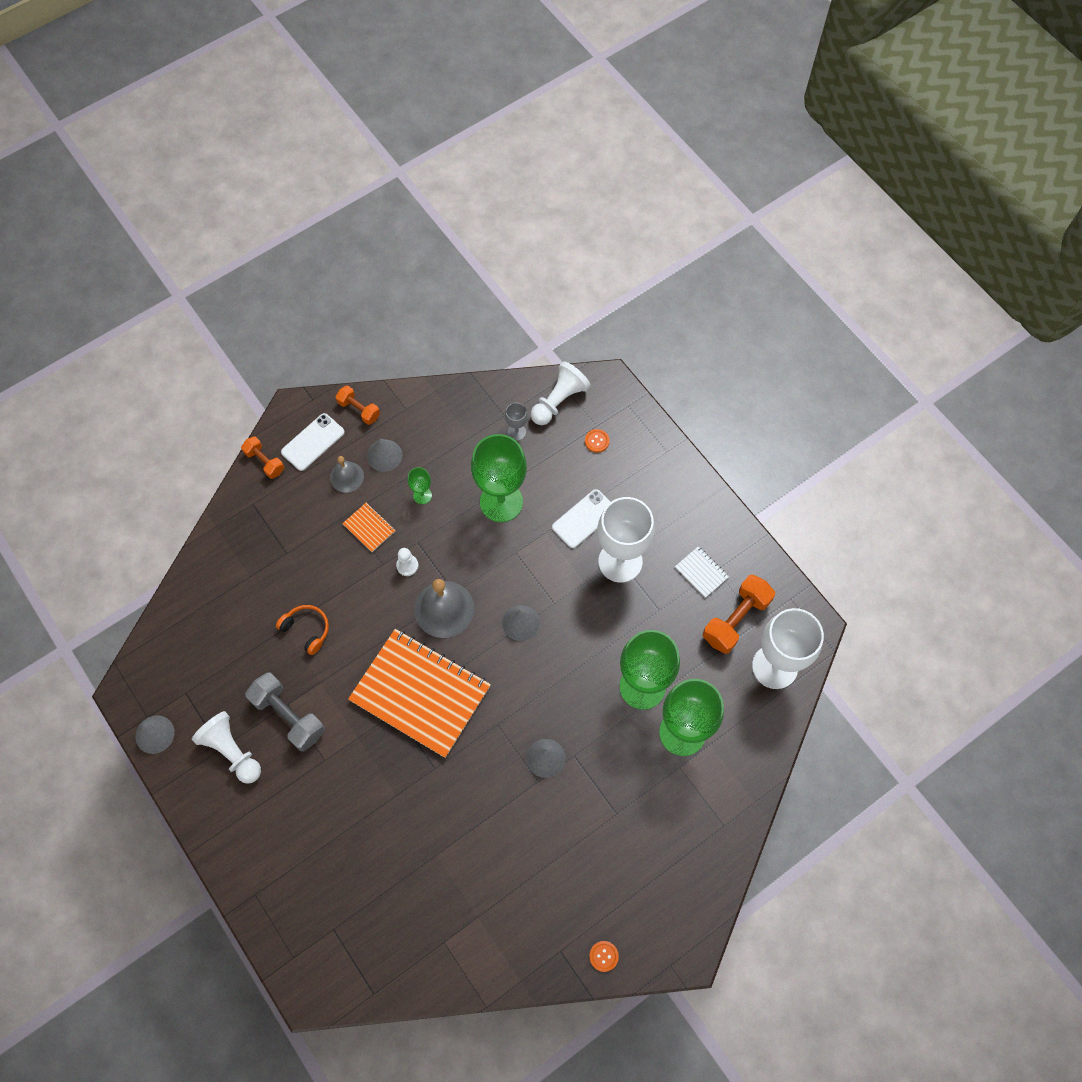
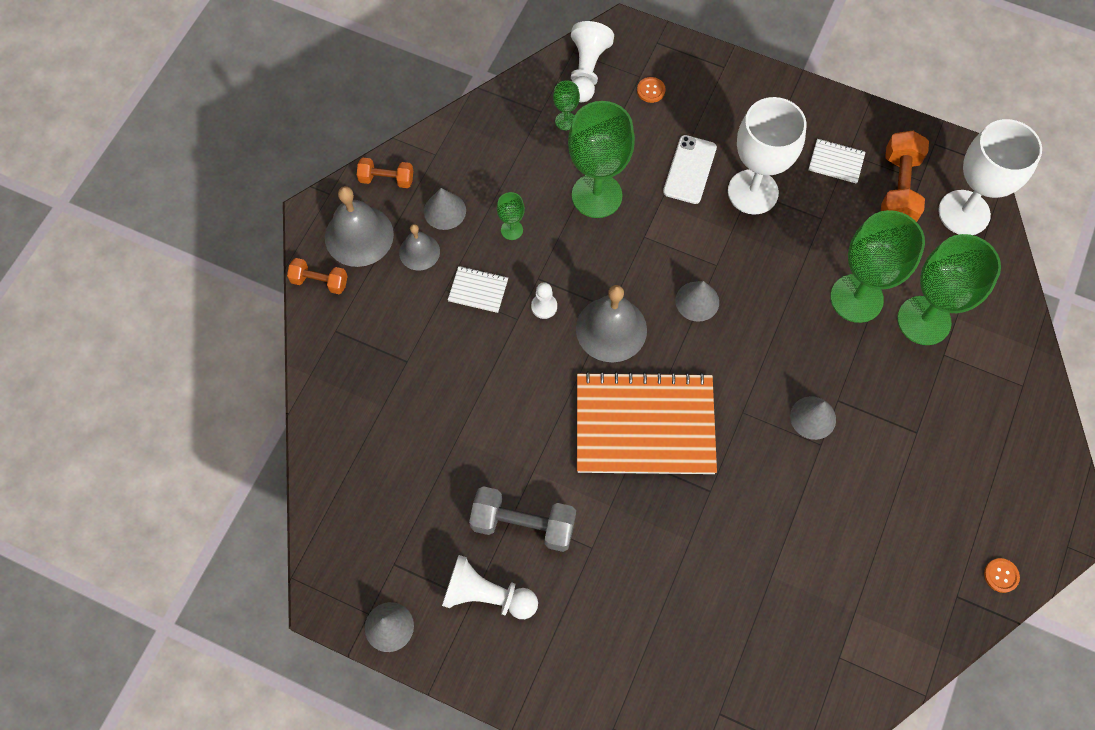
camera: 30 degrees left, 0 degrees up
orange headphones [276,605,329,655] -> none
white phone [281,413,345,471] -> grey bell [325,186,394,267]
orange notebook [342,503,395,552] -> white notebook [448,266,508,313]
grey goblet [505,403,528,441] -> green goblet [553,81,580,130]

